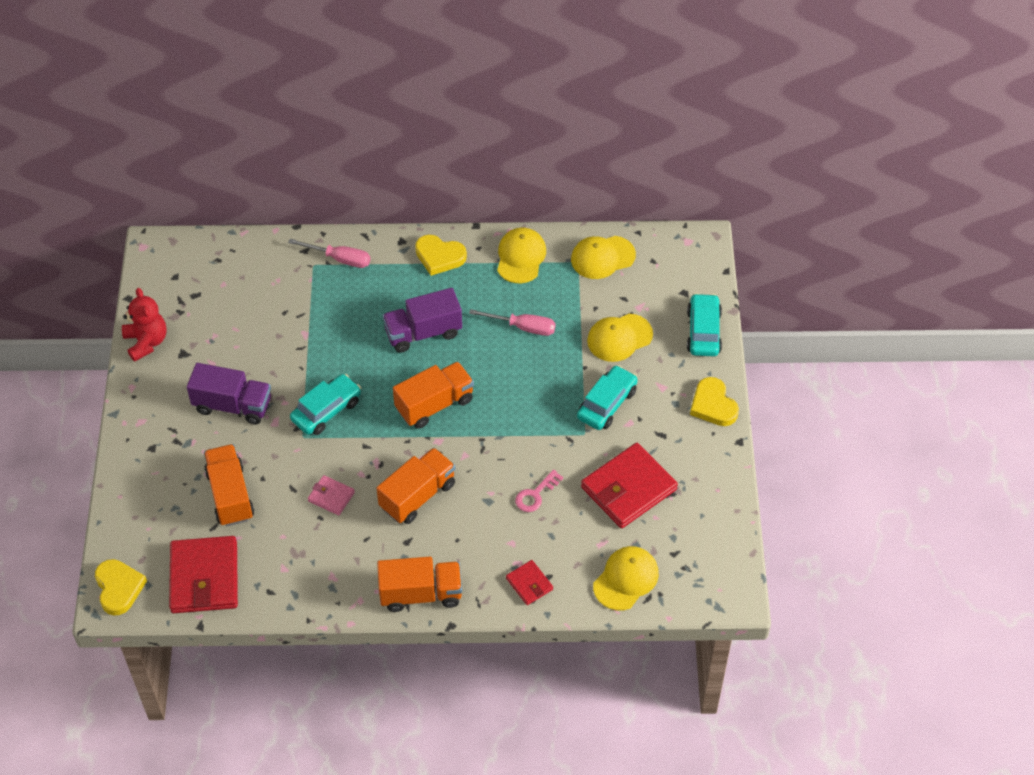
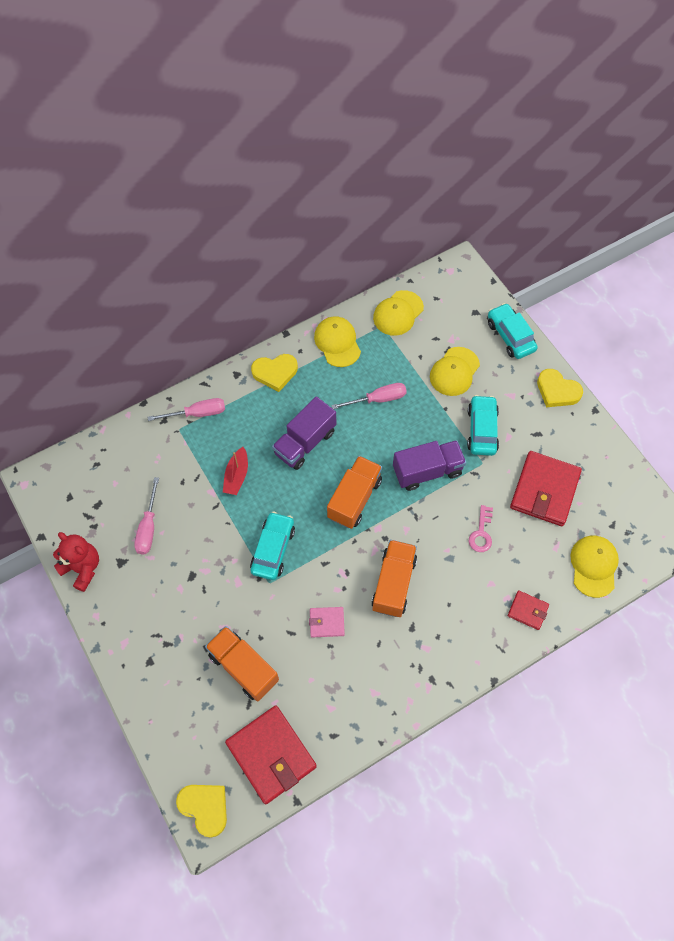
camera: 30 degrees left, 10 degrees up
purple truck [187,363,271,424] -> purple truck moved to [393,440,466,491]
orange truck [377,557,462,612] -> none
none -> pink screwdriver [134,477,159,555]
none -> red boat [223,447,248,495]

